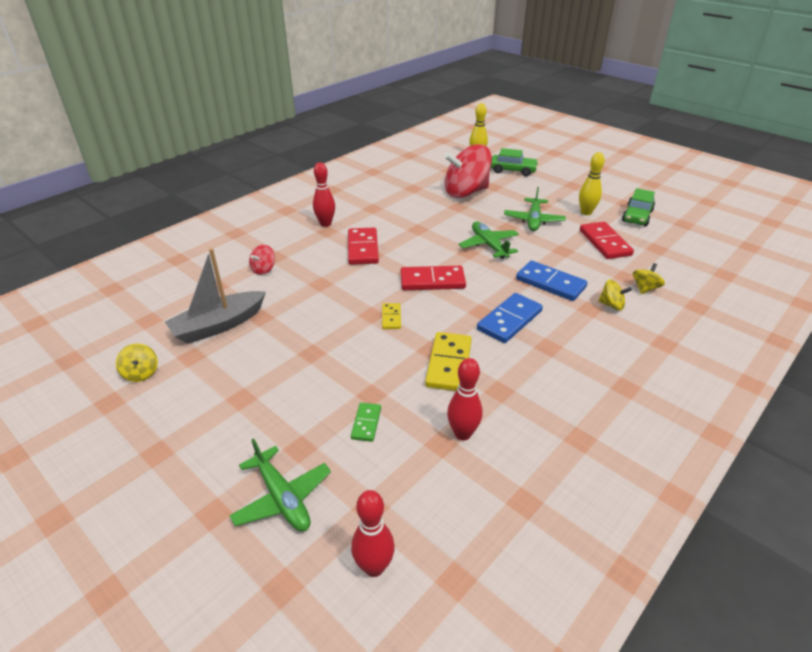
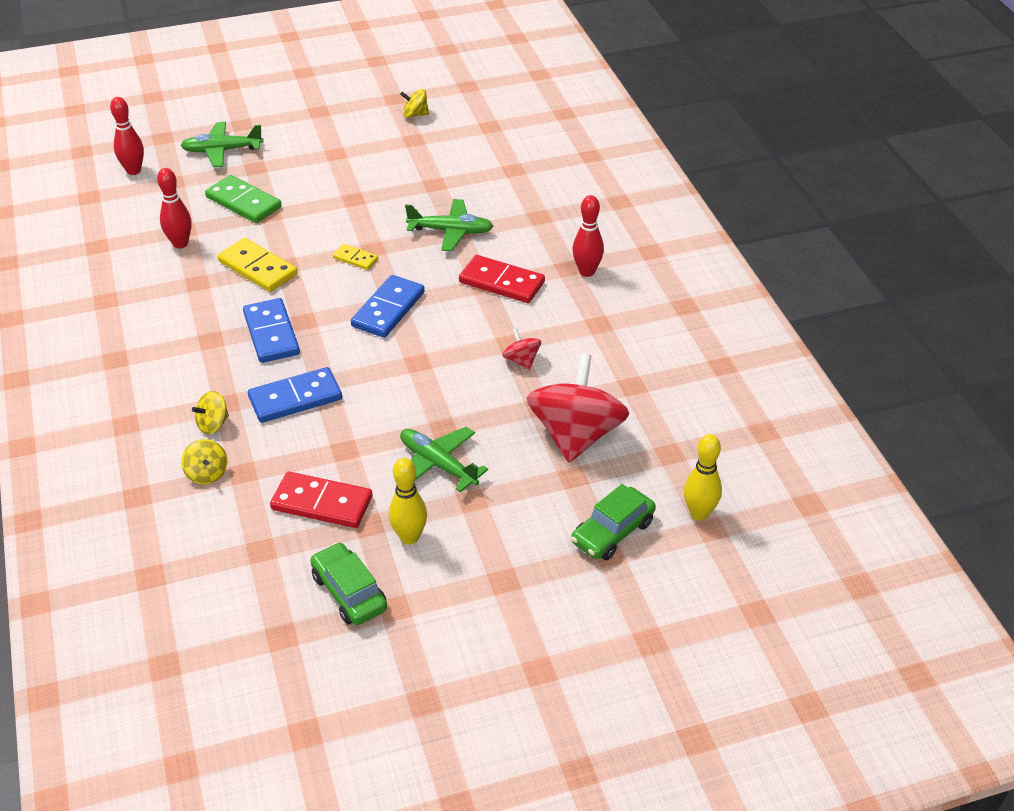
camera: 120 degrees right, 5 degrees up
grey boat [165,248,266,344] -> none
red spinning top [249,245,275,275] -> red spinning top moved to [502,328,541,370]
green domino [351,403,381,442] -> green domino [205,175,282,223], size x1.84
red domino [401,266,466,290] -> blue domino [351,275,425,338]
green plane [459,222,519,259] -> green plane moved to [405,199,494,251]

